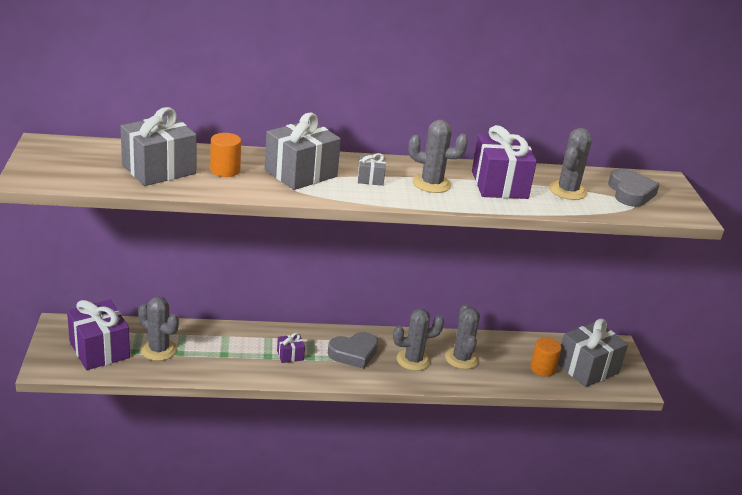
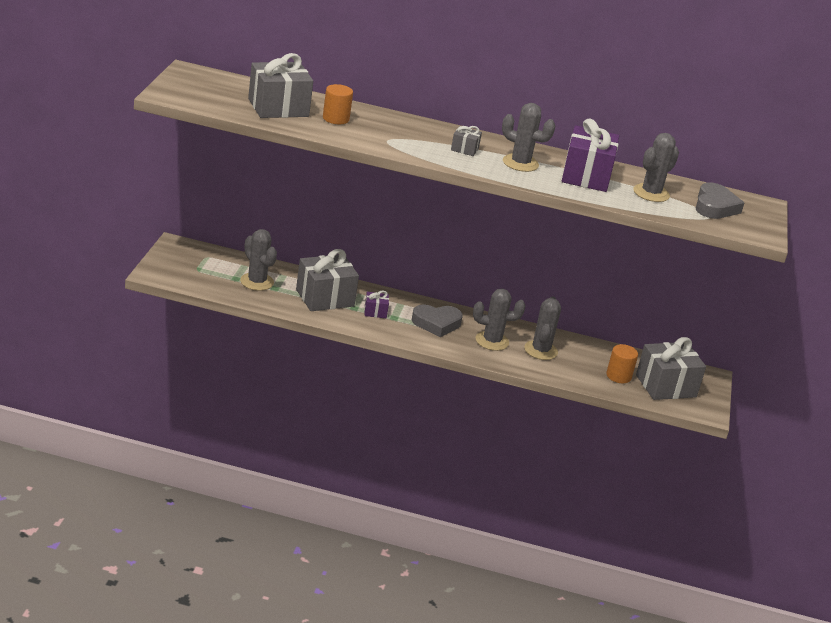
camera: 15 degrees right, 0 degrees up
purple gift [67,300,130,370] -> none
grey gift [265,113,341,190] -> grey gift moved to [296,249,359,311]

